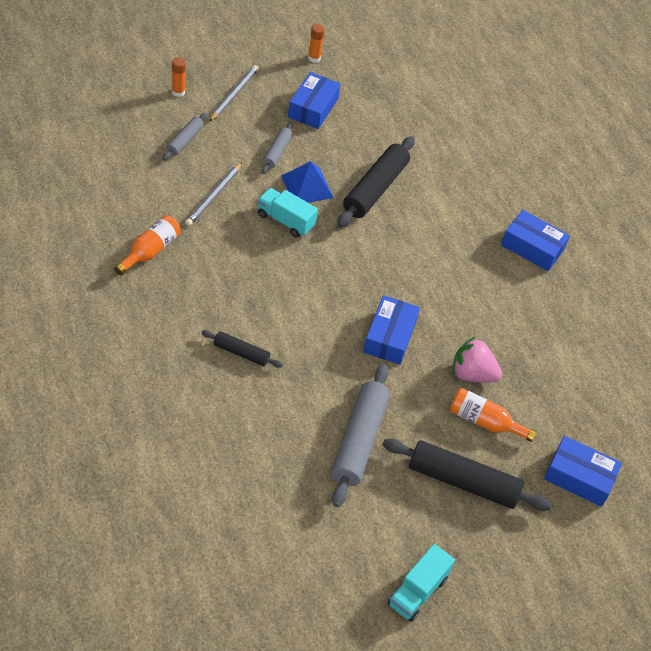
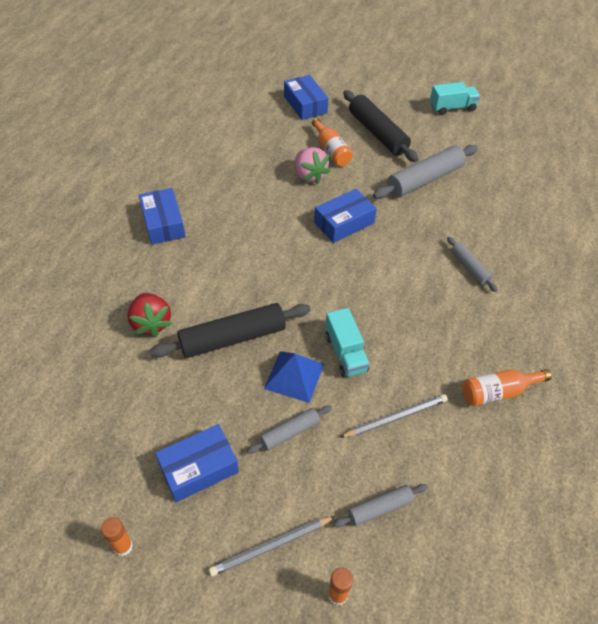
camera: 135 degrees left, 0 degrees up
black rolling pin [202,330,283,368] -> grey rolling pin [447,237,498,292]
none -> red strawberry [127,293,173,337]

